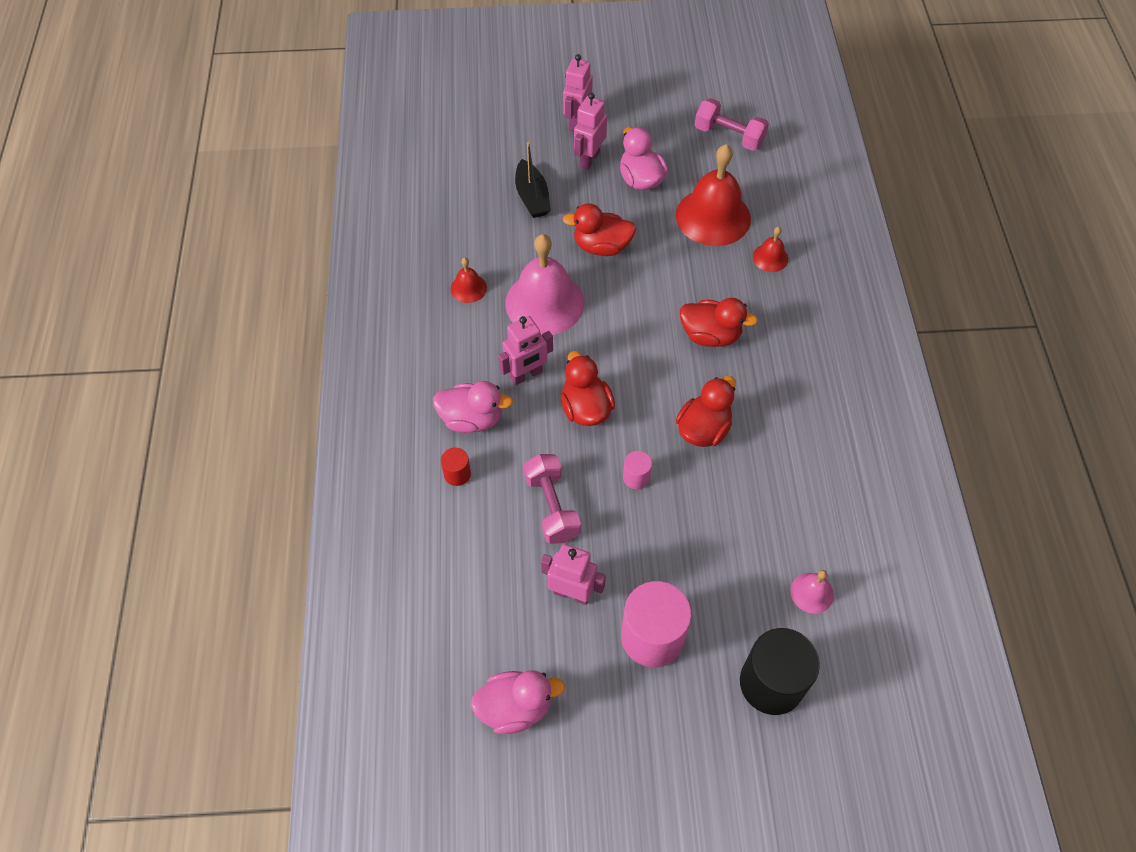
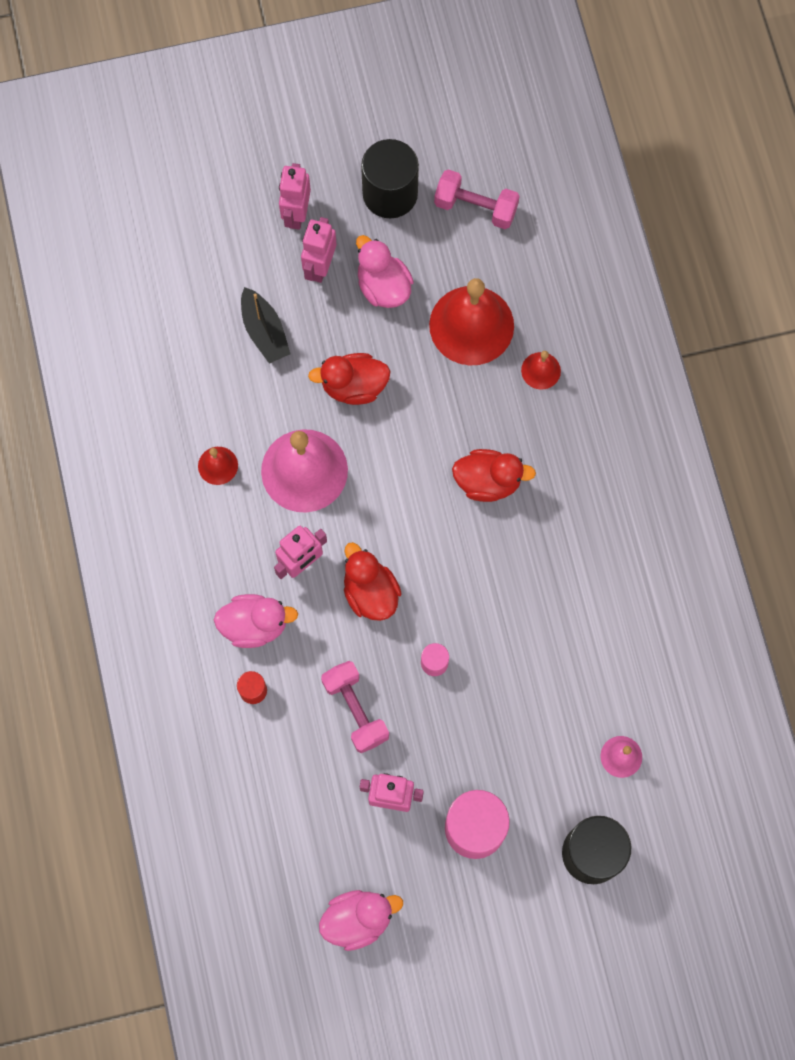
camera: 10 degrees left, 15 degrees up
red duck [676,376,736,447] -> none
none -> black cylinder [361,139,419,218]

